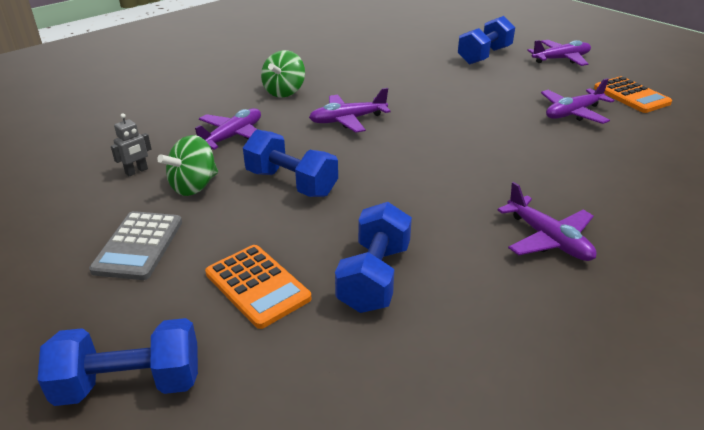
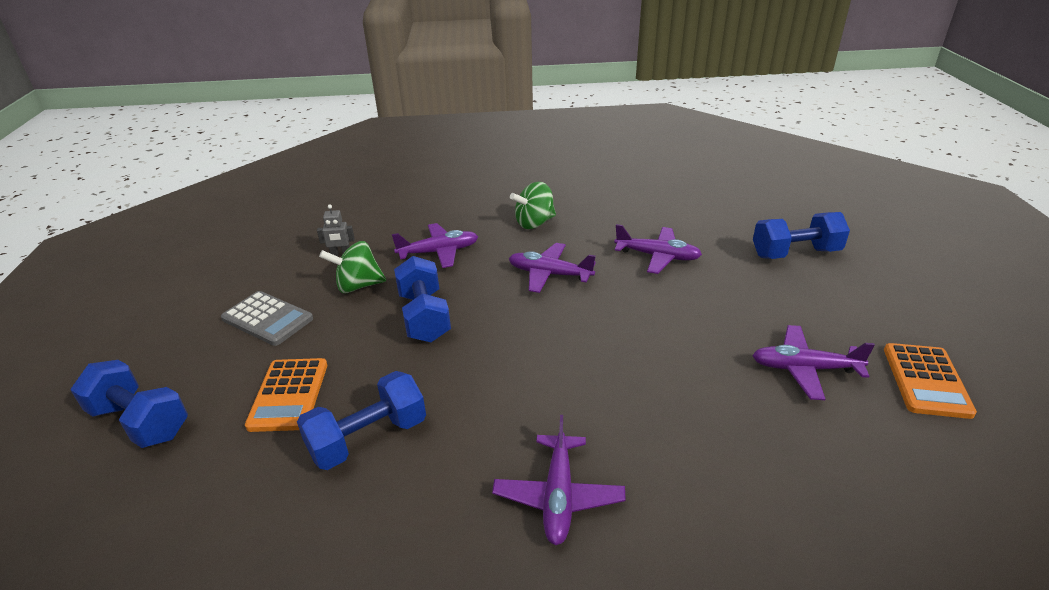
camera: 40 degrees right, 0 degrees up
grey calculator [89,211,182,280] -> grey calculator turned 105 degrees counterclockwise [221,291,313,346]
purple plane [527,40,591,66] -> purple plane moved to [614,224,702,274]

